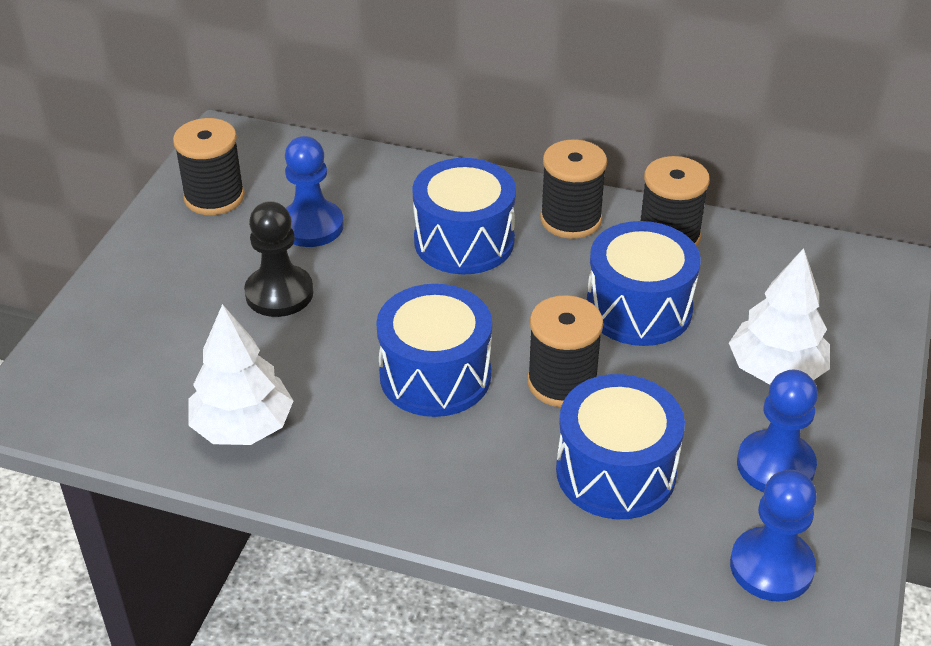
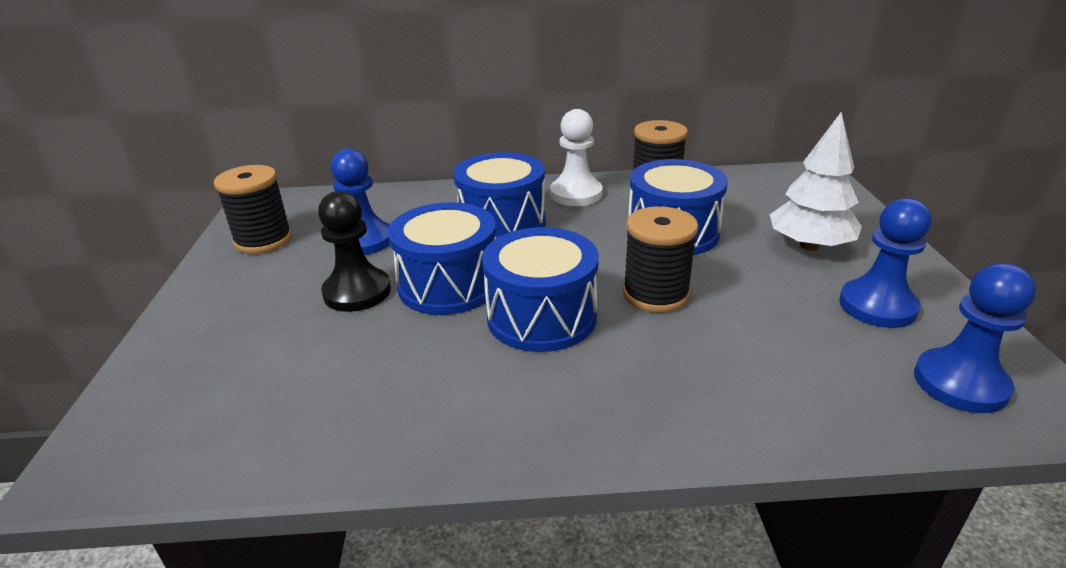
camera: 20 degrees left, 10 degrees down
white tree [188,304,293,445] -> none
black spool [540,140,607,239] -> white pawn [550,109,603,206]
blue drum [556,374,685,519] -> blue drum moved to [388,202,496,315]

